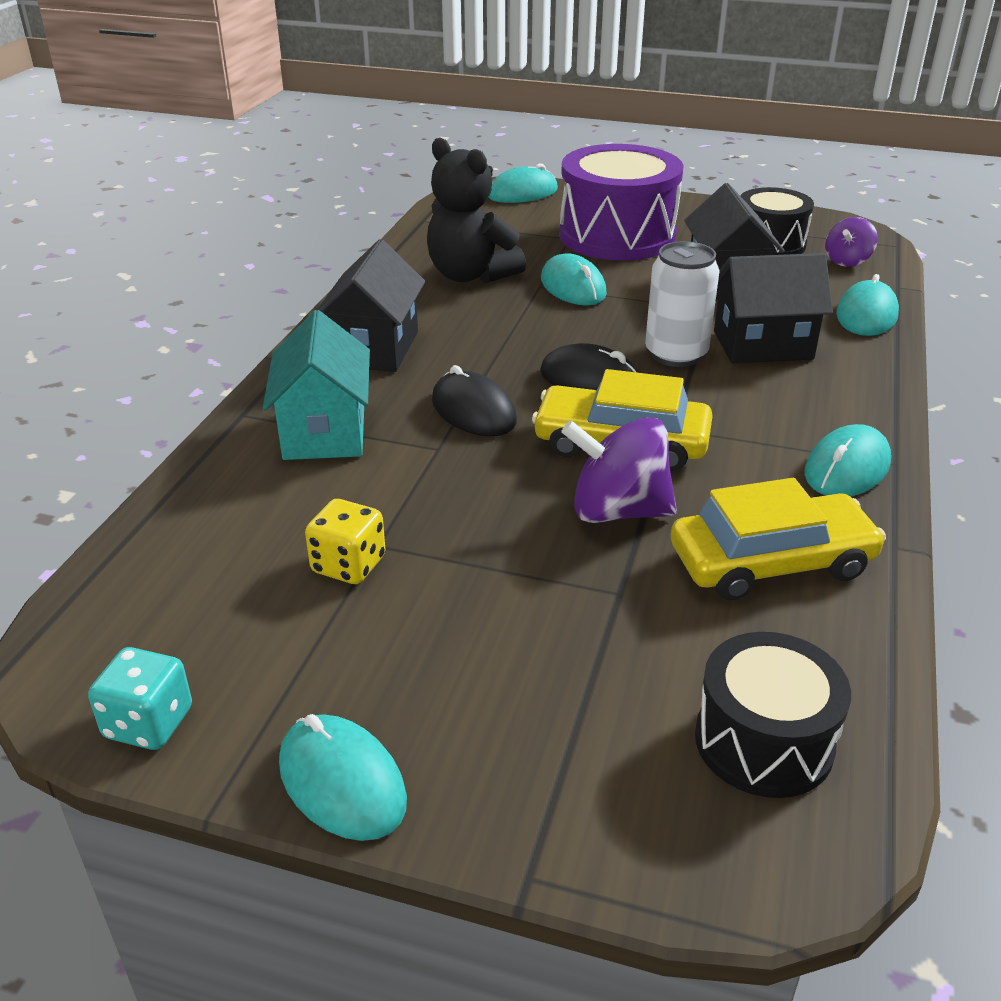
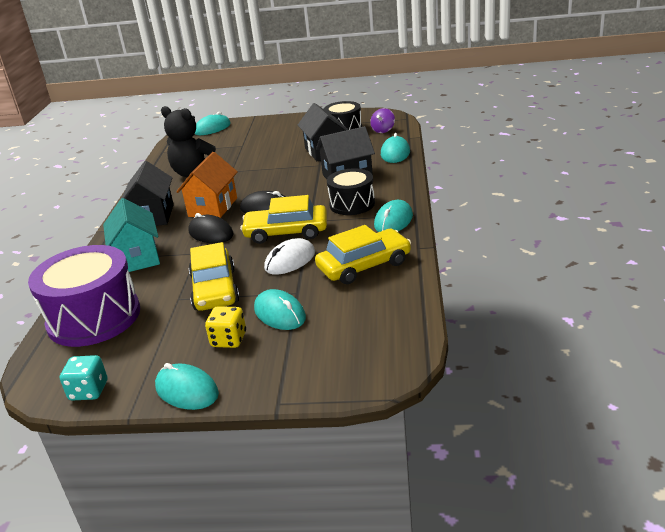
camera: 10 degrees left, 5 degrees down
yellow dice [305,499,385,584] -> yellow dice moved to [205,306,246,348]
turquoise mouse [541,253,607,306] -> turquoise mouse moved to [254,289,306,330]
purple drum [559,144,684,261] -> purple drum moved to [28,245,140,347]
purple spinning top [561,417,677,523] -> white mouse [264,238,315,275]
white can [645,241,720,367] -> none
black drum [695,632,851,798] -> black drum moved to [327,168,375,215]
none -> orange house [176,152,238,218]
none -> yellow car [189,242,240,311]

